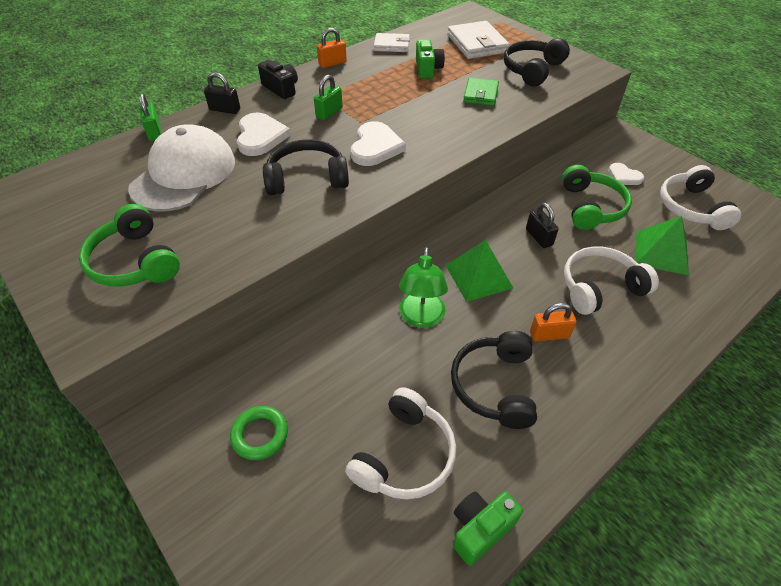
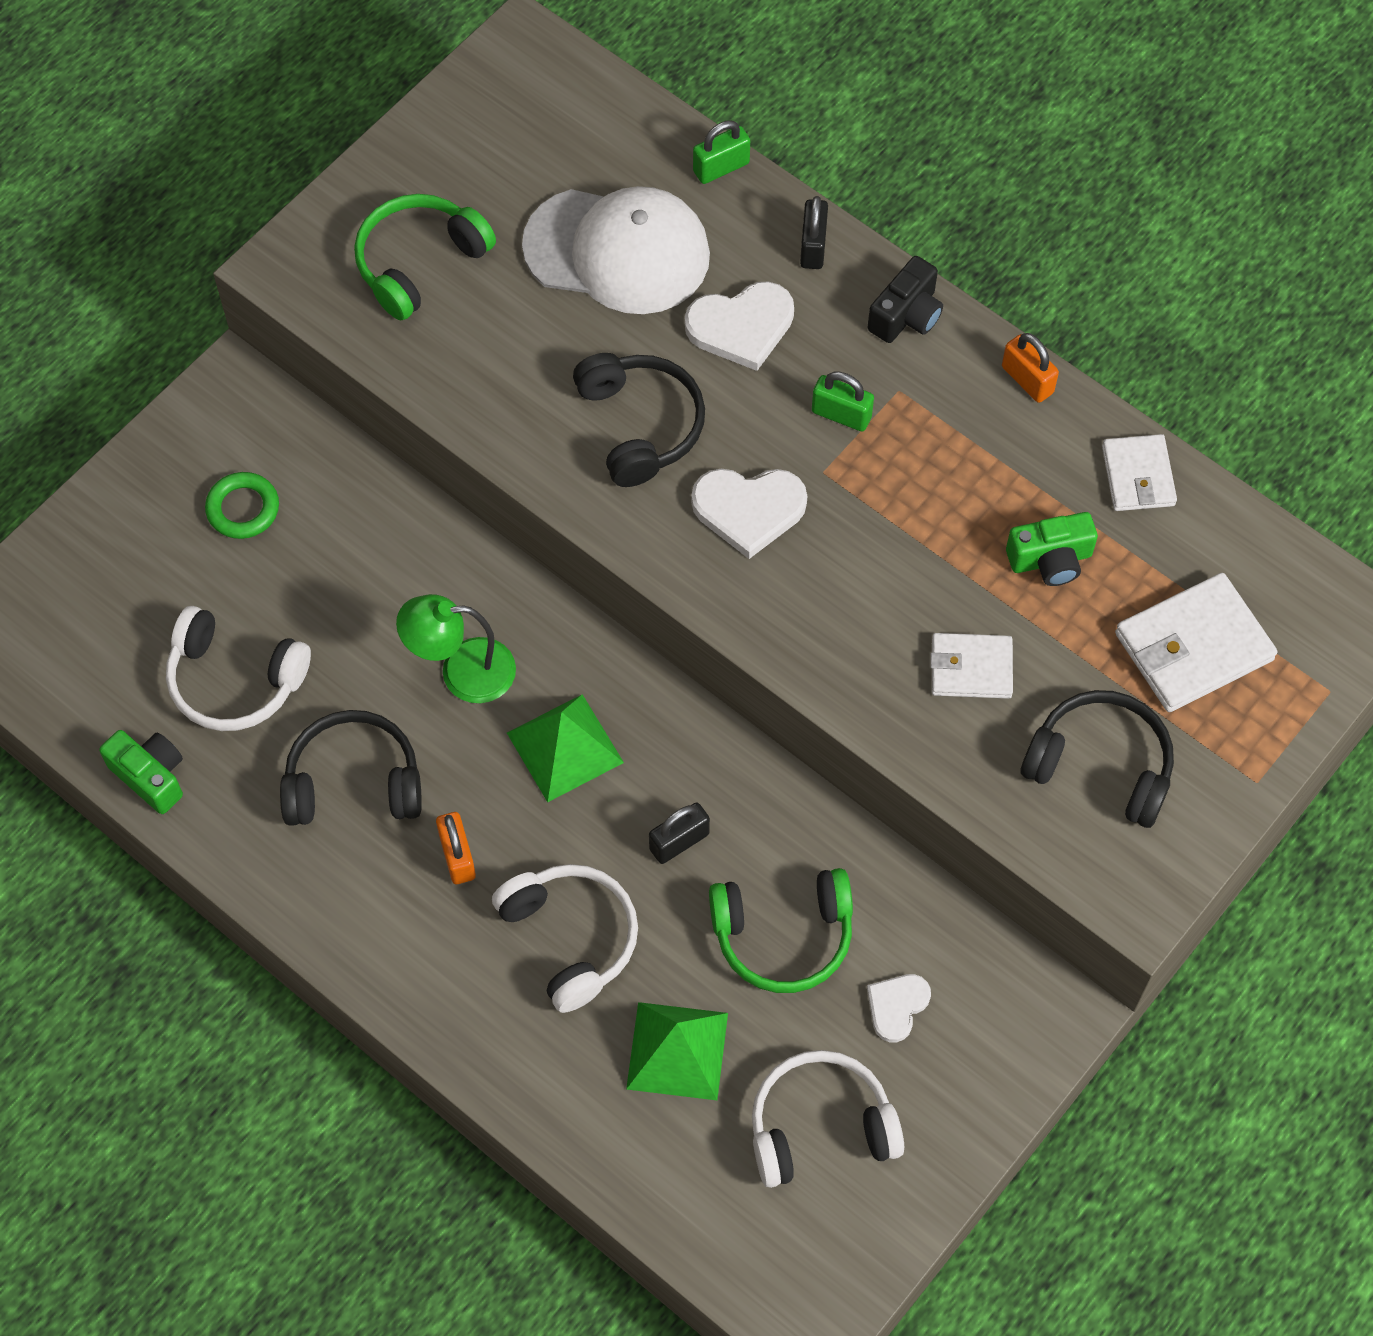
camera: 80 degrees right, 15 degrees up
green wallet [463,78,499,106] -> white wallet [930,633,1013,699]

